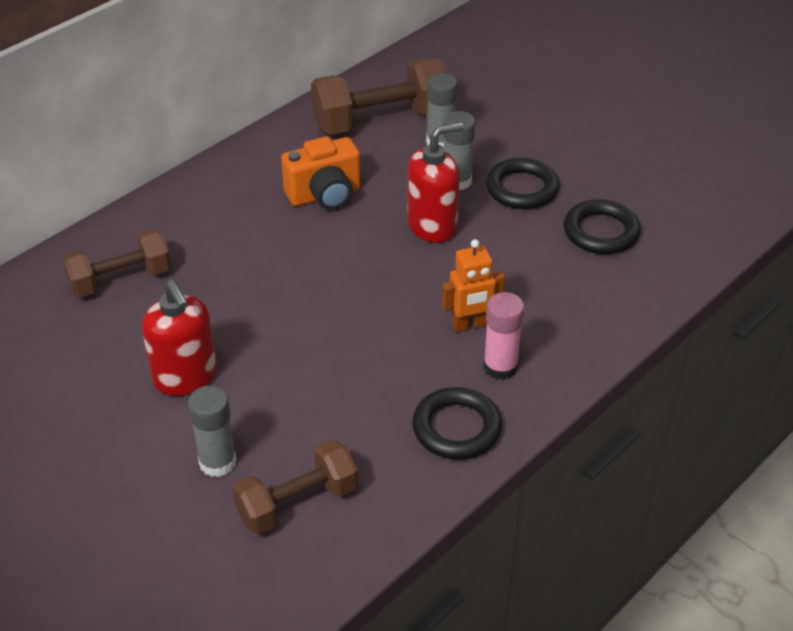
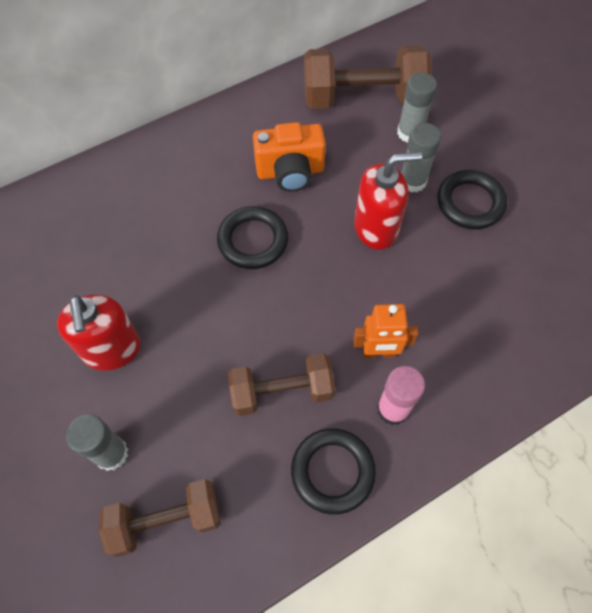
camera: 15 degrees right, 20 degrees up
brown dumbbell [62,229,171,297] -> brown dumbbell moved to [228,353,336,416]
black ring [564,199,640,254] -> black ring moved to [217,206,288,269]

